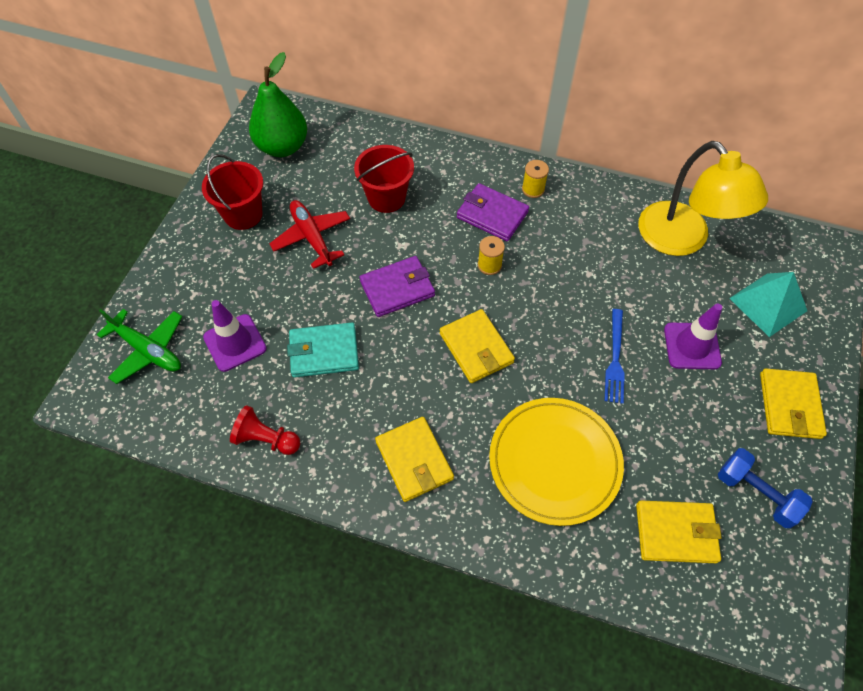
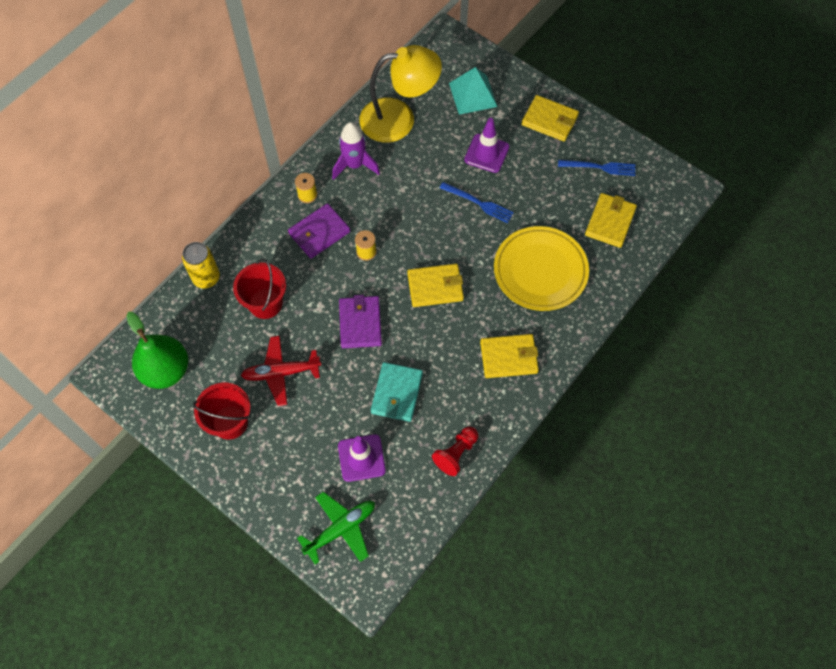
camera: 70 degrees left, 5 degrees up
blue dumbbell [718,448,812,528] -> blue fork [558,160,635,176]
none -> yellow can [182,242,220,289]
none -> purple rocket [332,122,380,180]

